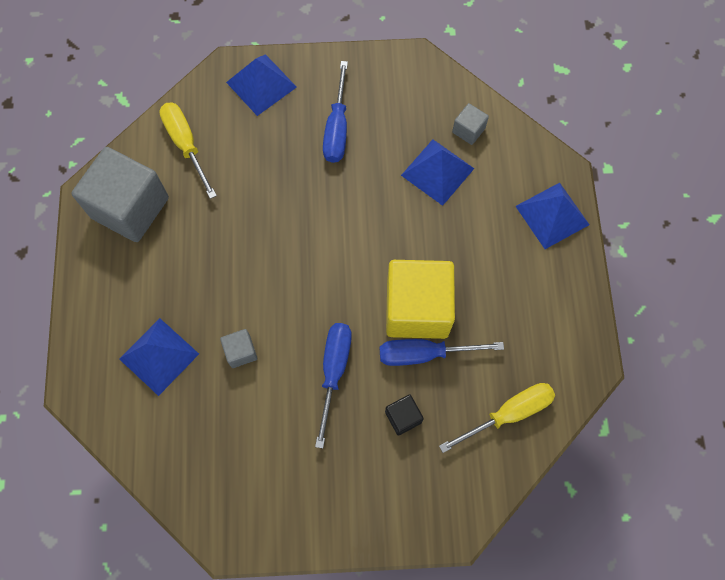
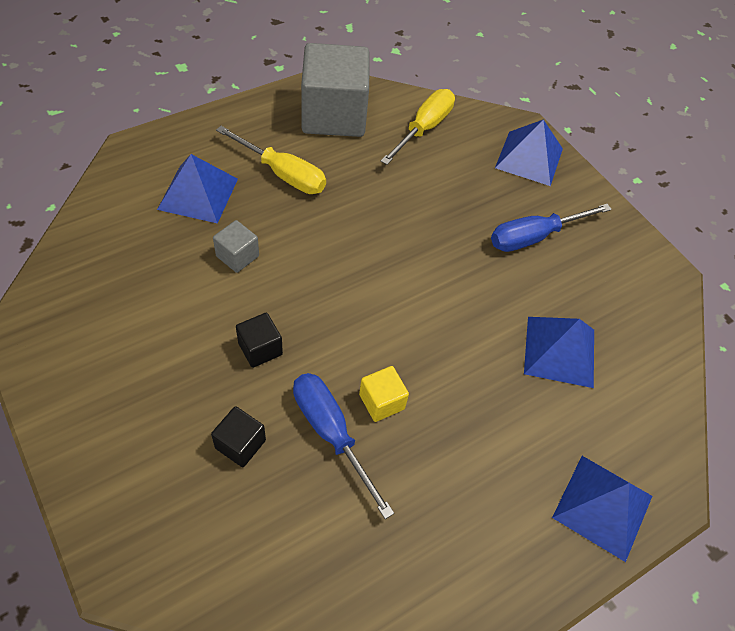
camera: 55 degrees right, 15 degrees down
blue screwdriver [315,323,352,448] -> black cube [236,313,283,368]
yellow cube [386,260,455,339] -> yellow cube [359,366,409,422], size x0.44
yellow screwdriver [439,383,555,453] -> yellow screwdriver moved to [216,126,326,194]
grey cube [452,103,489,145] -> none

